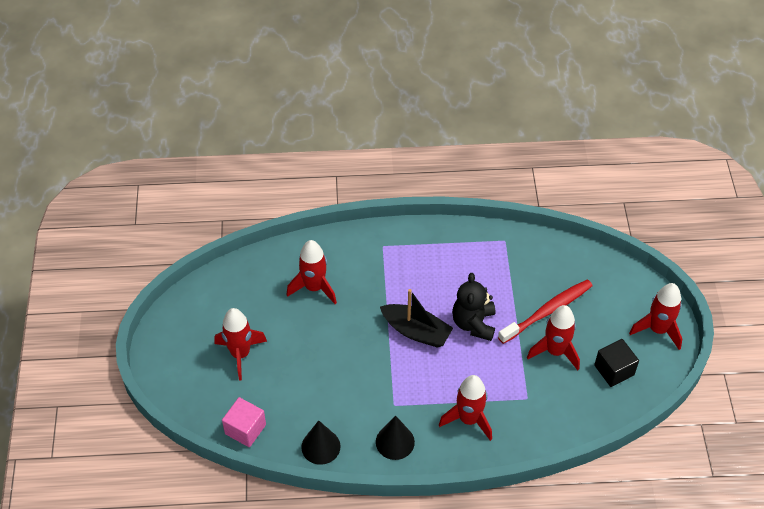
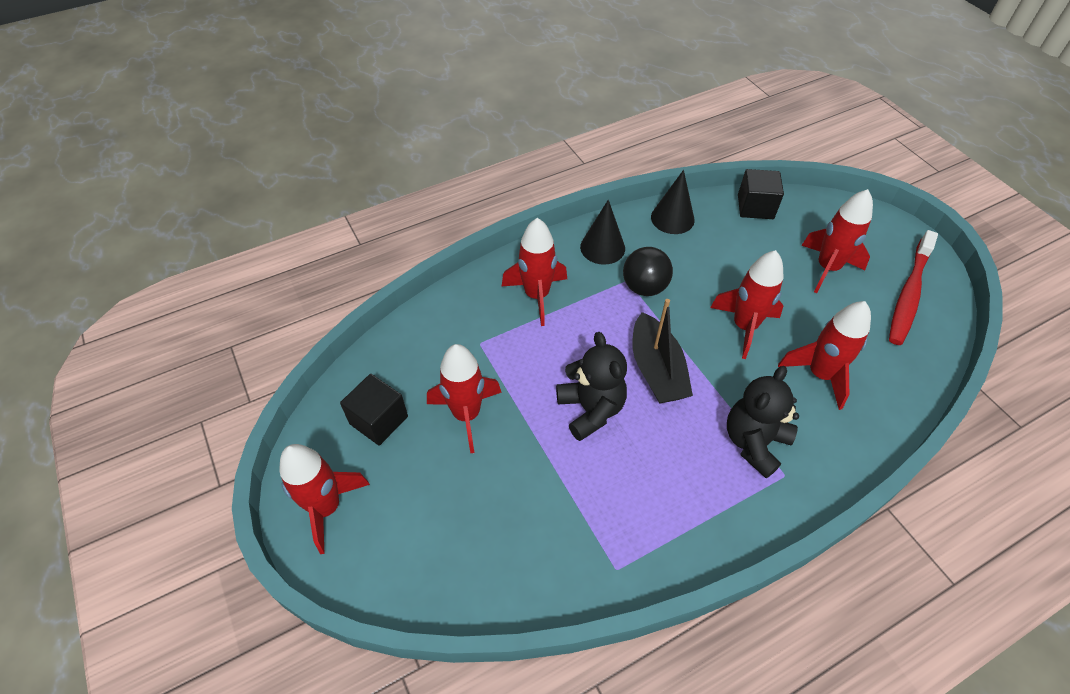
camera: 155 degrees right, 0 degrees up
pink cube [222,397,266,447] -> black cube [738,169,784,219]
black boat [380,289,453,348] -> black boat turned 105 degrees counterclockwise [632,299,693,404]
red toothbrush [498,280,593,344] -> red toothbrush moved to [889,230,938,345]
none -> black ball [623,247,673,296]
none -> red rocket [710,250,784,359]
none -> black teddy bear [727,366,799,478]

